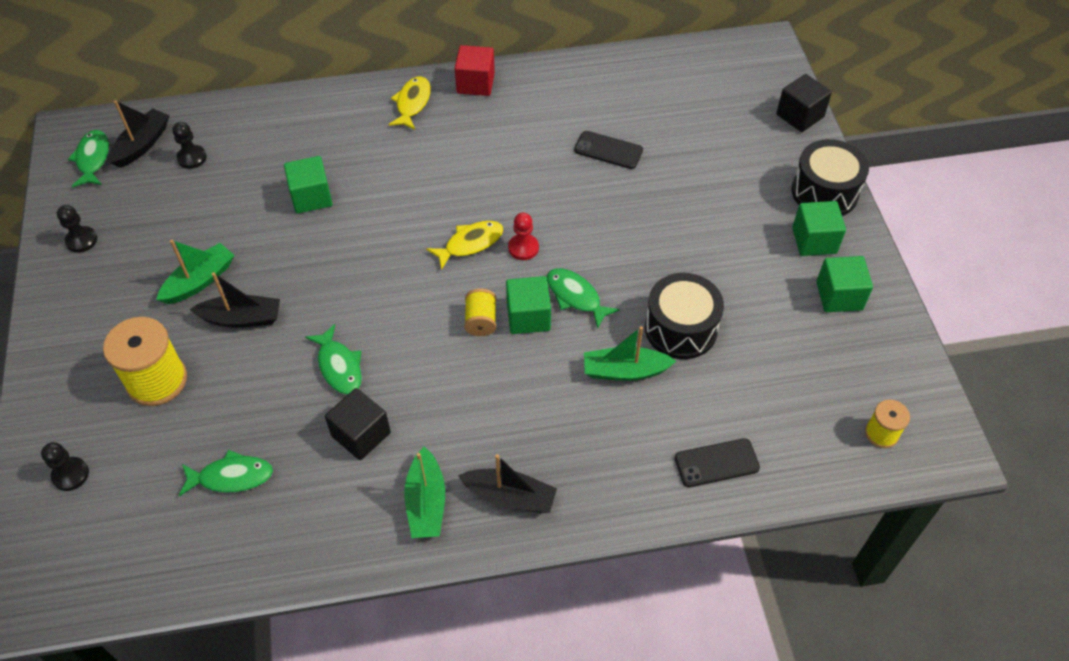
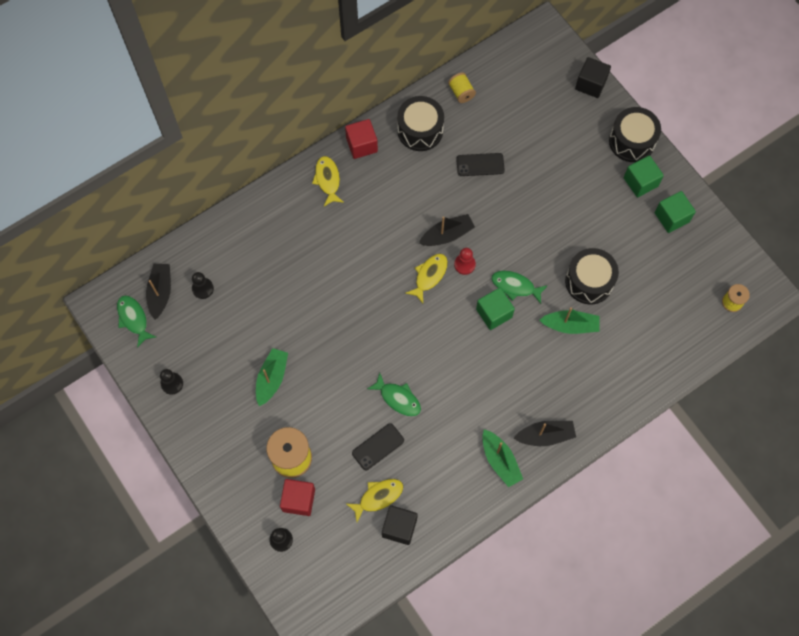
camera: 25 degrees left, 15 degrees up
green fish [179,450,273,496] -> yellow fish [345,479,403,522]
black boat [189,272,280,328] -> black boat moved to [419,214,475,246]
green cube [284,156,333,214] -> none
black cube [325,388,391,460] -> black cube moved to [382,505,418,545]
yellow spool [464,289,496,336] -> yellow spool moved to [448,73,476,103]
green boat [584,326,676,381] -> green boat turned 150 degrees counterclockwise [540,307,600,334]
black phone [675,438,760,487] -> black phone moved to [352,423,404,470]
none -> red cube [280,479,315,516]
none -> black drum [397,96,444,151]

